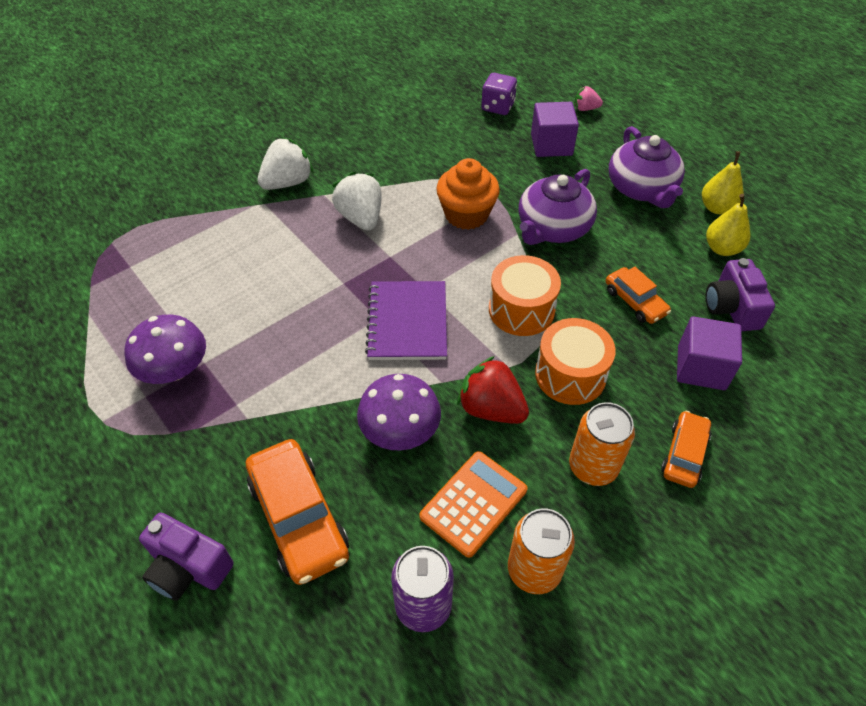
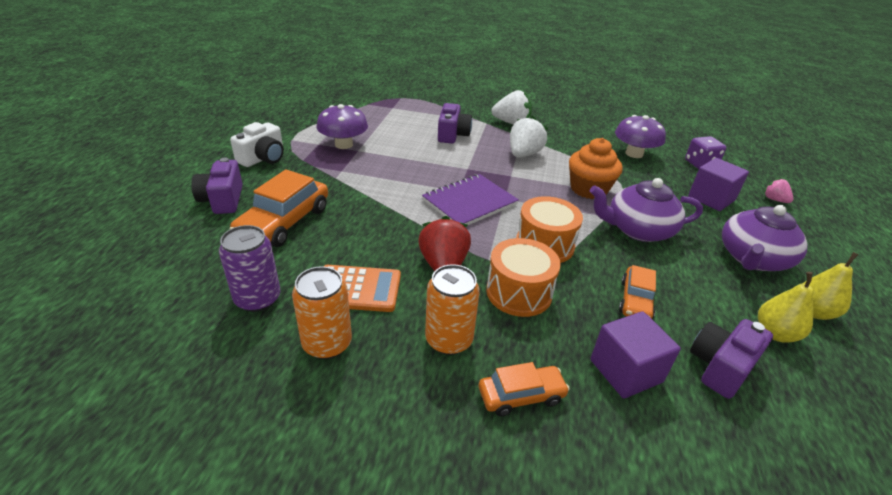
camera: 50 degrees right, 15 degrees down
purple mushroom [357,374,441,451] -> purple mushroom moved to [615,115,666,158]
none -> white camera [230,122,284,167]
none -> purple camera [438,103,472,143]

